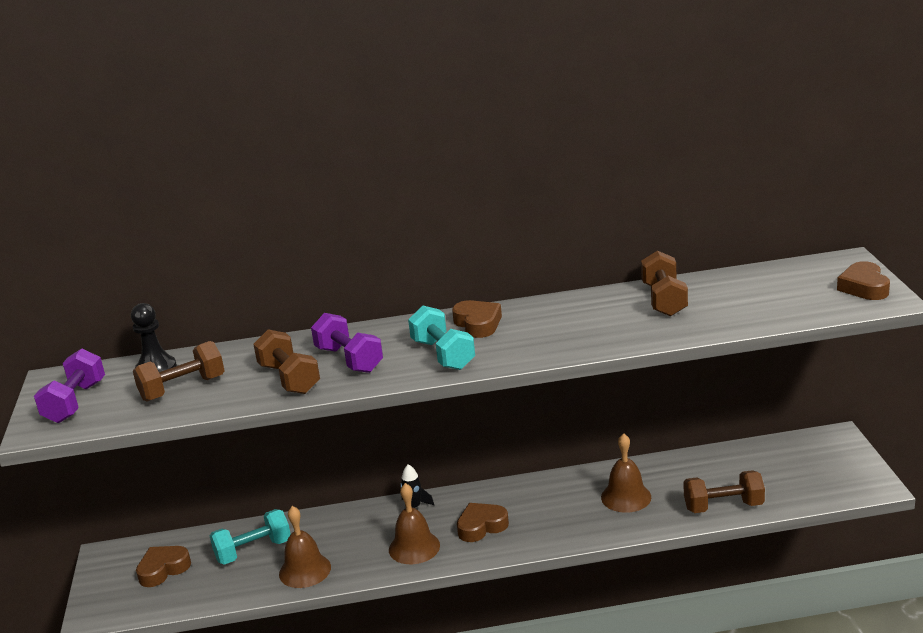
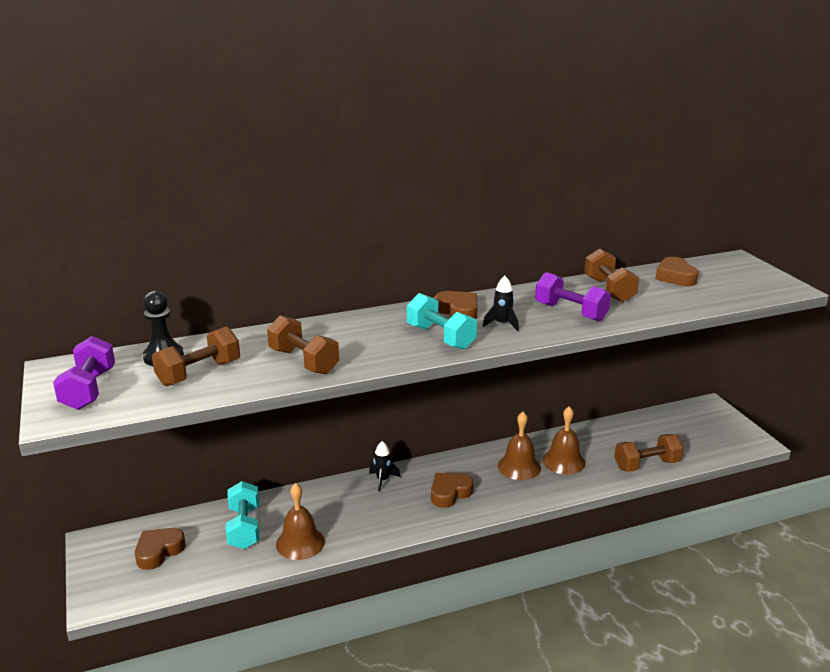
camera: 15 degrees left, 0 degrees up
turquoise dumbbell [210,509,291,565] -> turquoise dumbbell turned 60 degrees counterclockwise [226,481,259,549]
purple dumbbell [311,313,383,373] -> purple dumbbell moved to [535,272,611,321]
brown bell [389,483,440,564] -> brown bell moved to [498,412,541,480]
brown heart [837,261,890,300] -> brown heart moved to [655,257,699,286]
none -> black rocket [483,276,519,331]

